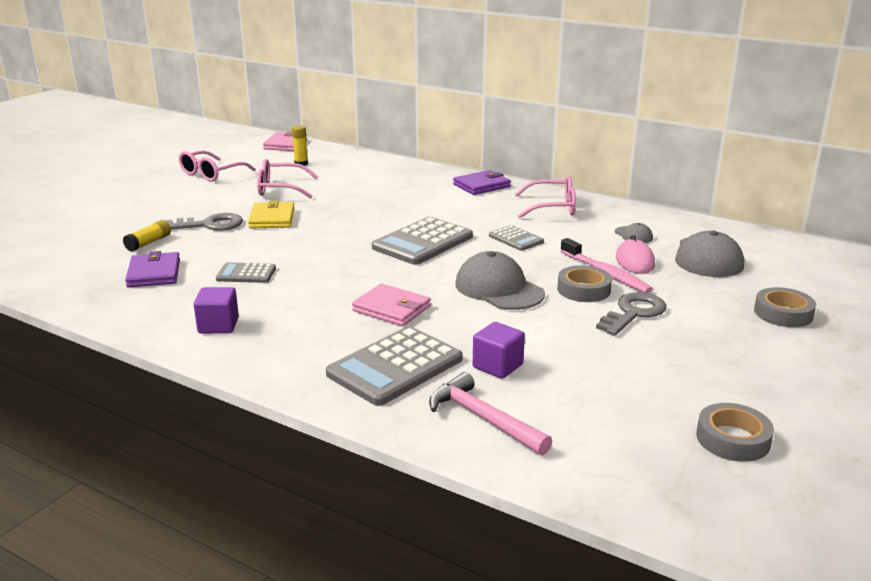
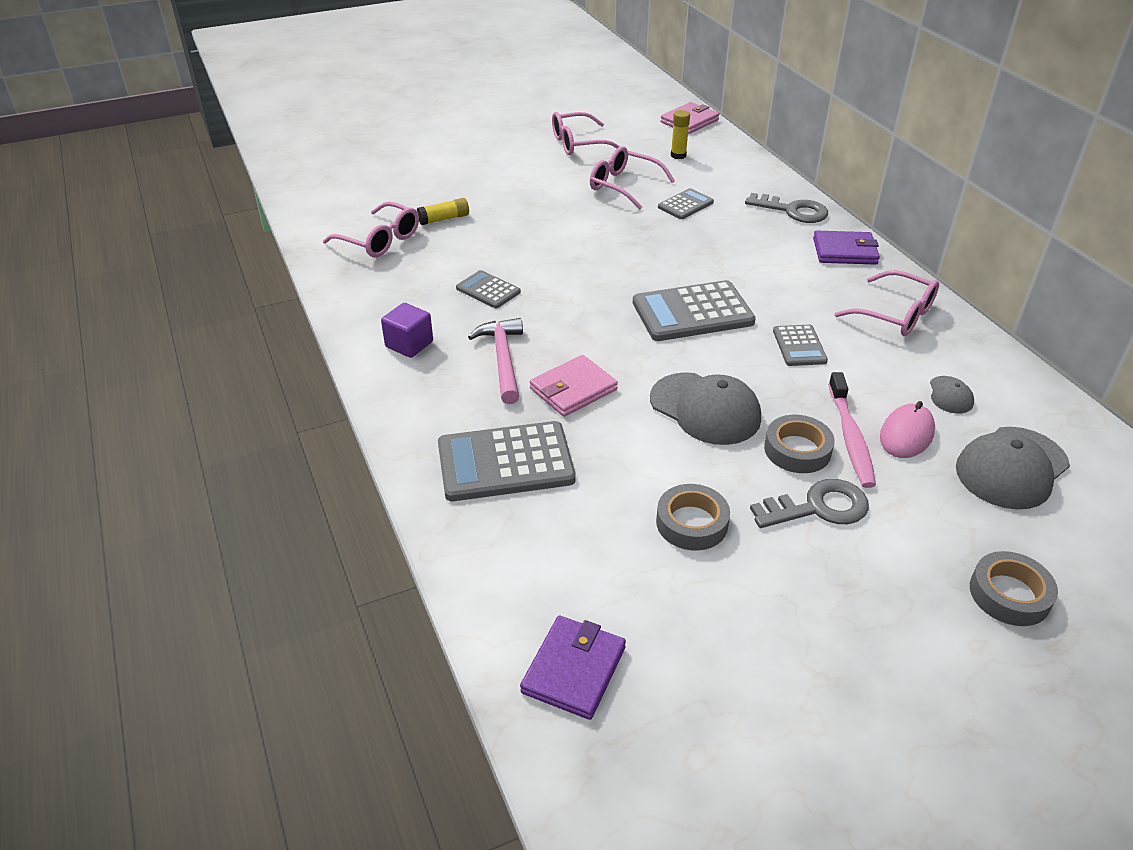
camera: 35 degrees right, 15 degrees up
purple wallet [125,251,180,287] -> purple wallet moved to [520,615,626,720]
grey key [166,213,243,231] -> grey key moved to [745,193,828,223]
yellow wallet [248,200,295,229] -> none
pink wallet [352,284,431,326] -> pink wallet turned 75 degrees clockwise [530,355,618,417]
pink hammer [429,372,552,455] -> pink hammer moved to [468,318,523,404]
grey cap [455,251,545,310] -> grey cap turned 135 degrees clockwise [650,372,761,445]
purple cube [473,322,525,379] -> none
grey tape [696,403,774,462] -> grey tape moved to [656,484,730,550]
none -> pink glasses [323,202,419,257]
none -> grey calculator [658,188,714,219]

